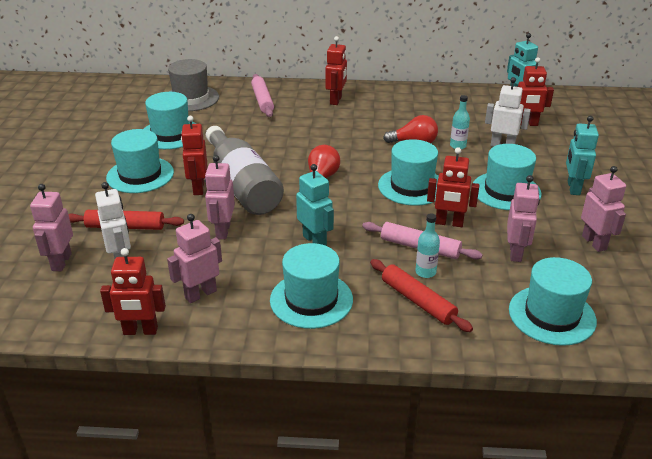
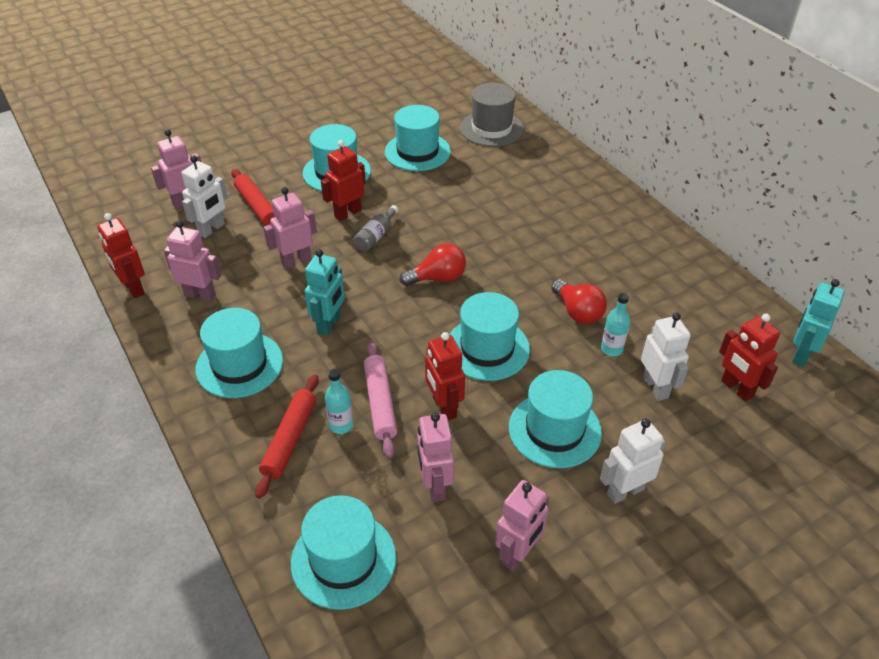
camera: 55 degrees right, 10 degrees up
grey bottle [206,126,284,215] -> grey bottle [353,205,398,251], size x0.42
pink rolling pin [251,74,274,117] -> none
red robot [325,36,347,105] -> none
pink robot [507,175,540,262] -> pink robot turned 105 degrees clockwise [417,412,454,502]
turquoise robot [566,116,599,195] -> white robot [600,419,665,504]

